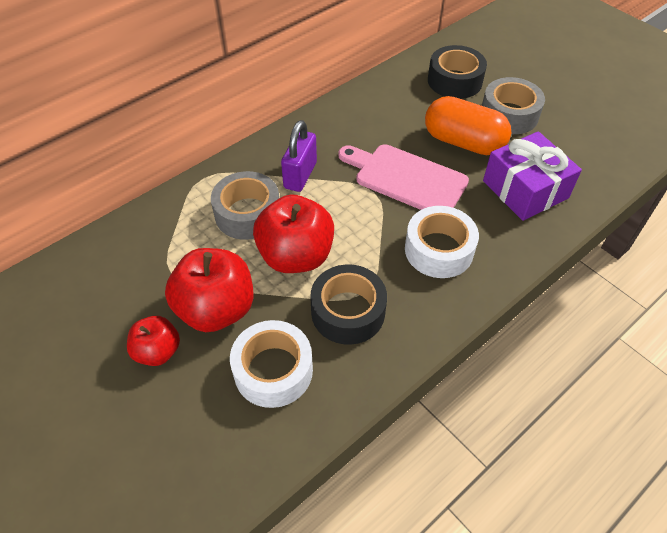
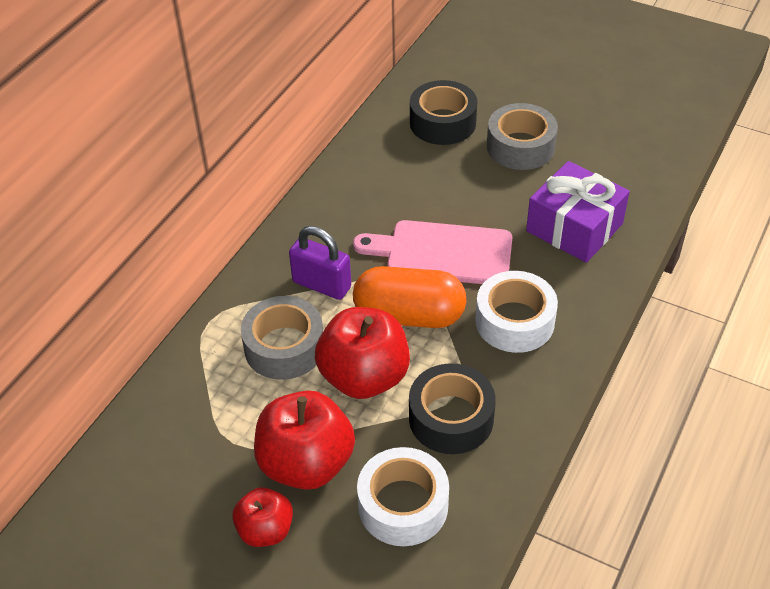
camera: 20 degrees left, 5 degrees down
purple padlock [281,120,317,192] -> purple padlock turned 60 degrees counterclockwise [289,226,351,300]
orange capsule [425,96,511,155] -> orange capsule moved to [353,266,467,328]

